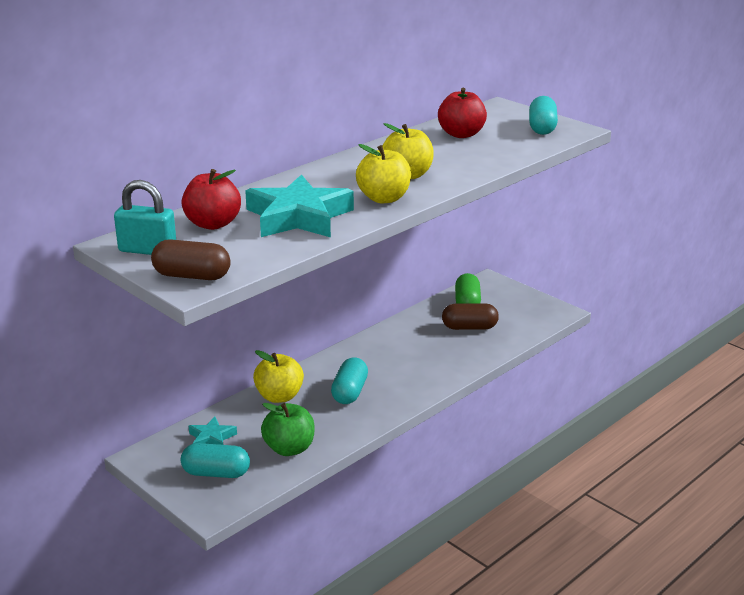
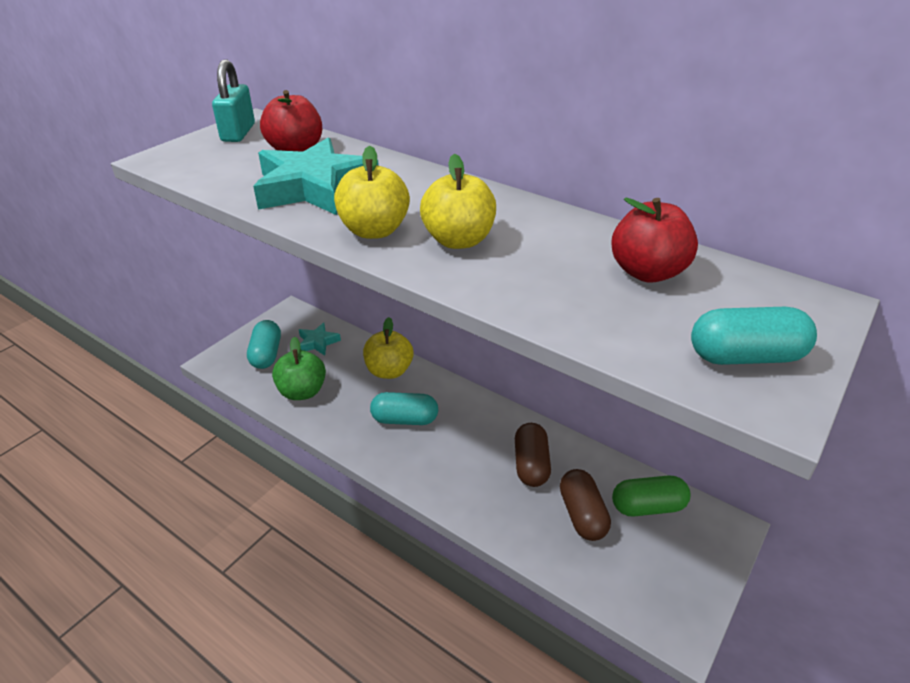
camera: 80 degrees right, 10 degrees up
brown capsule [151,239,231,280] -> brown capsule moved to [515,423,551,487]

